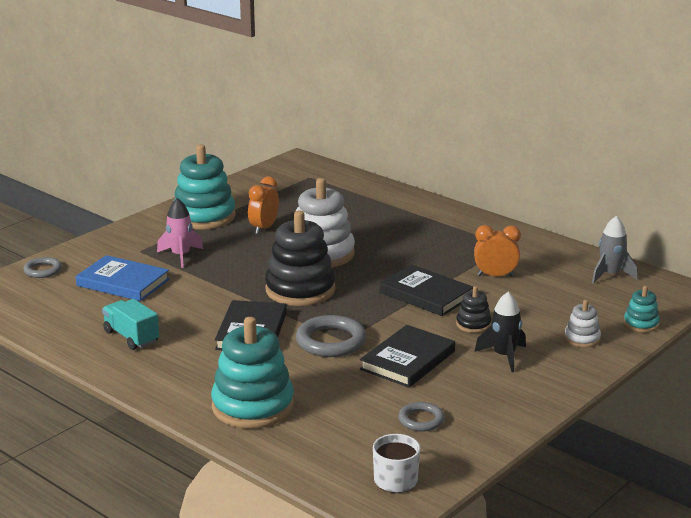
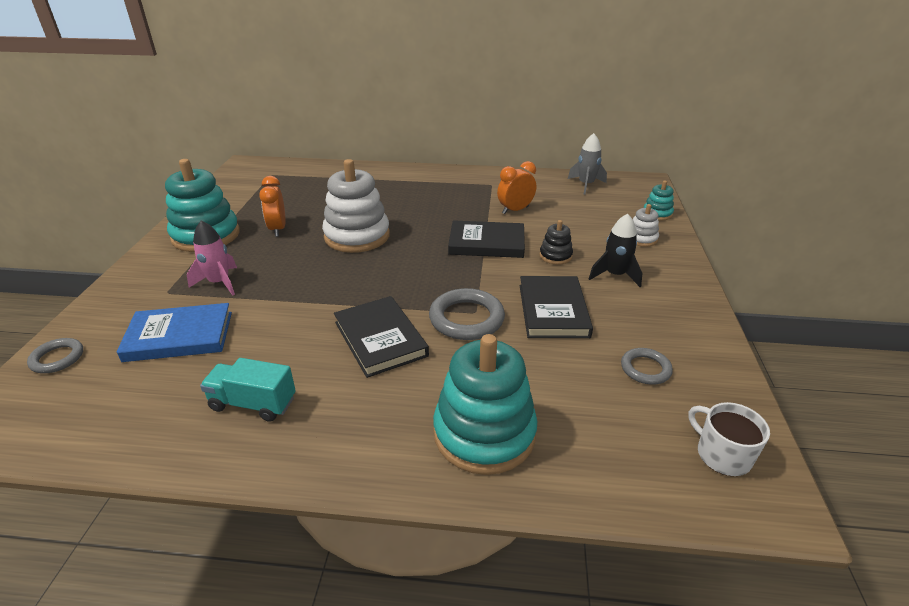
camera: 35 degrees left, 10 degrees up
black stacking toy [265,211,336,306] -> none

